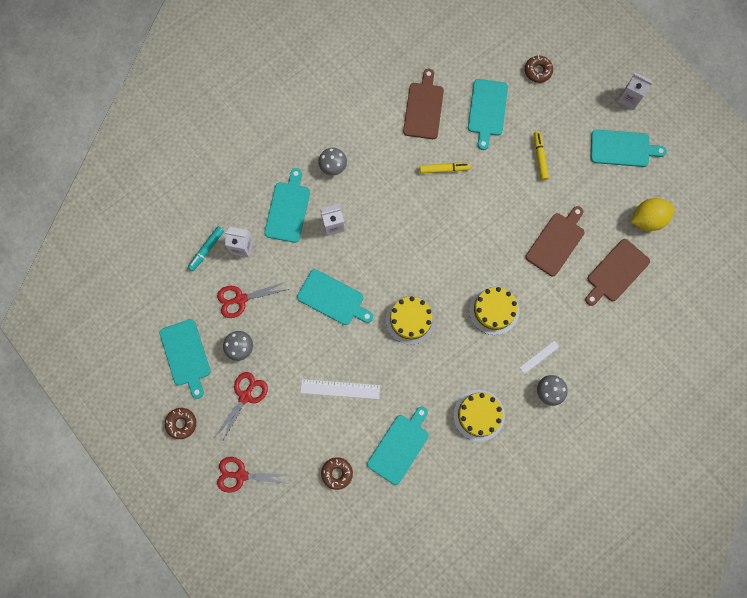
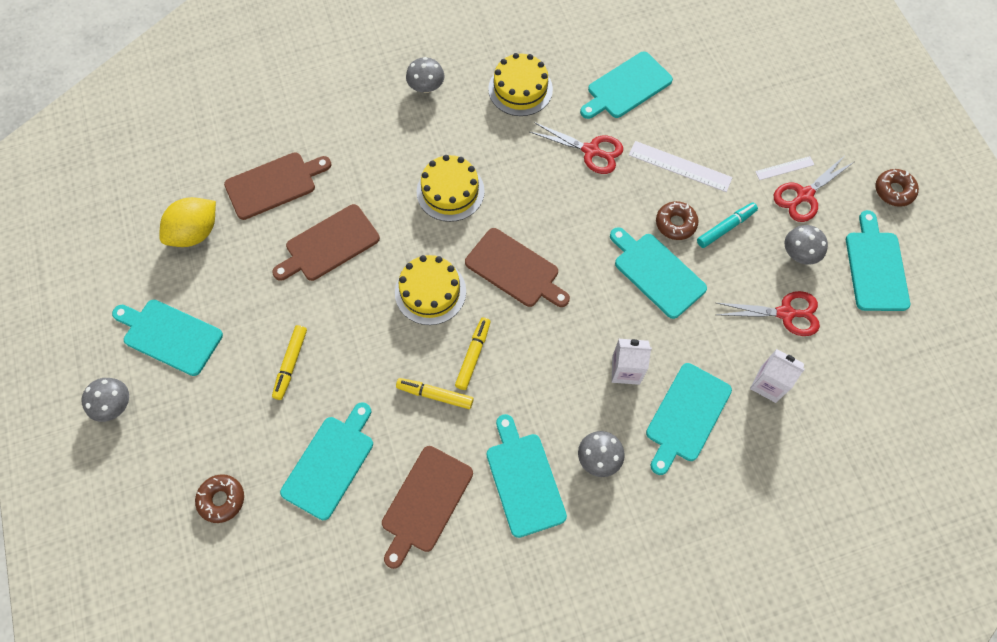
camera: 160 degrees left, 10 degrees down
turquoise marker [188,227,224,271] -> turquoise marker moved to [697,203,758,248]
red scissors [217,457,289,493] -> red scissors moved to [530,122,623,174]
brown donut [321,457,353,490] -> brown donut moved to [656,201,698,240]
yellow cake [386,295,436,345] -> yellow cake moved to [395,255,466,325]
white ruler [520,341,559,374] -> white ruler moved to [755,156,815,180]
white carton [618,73,652,110] -> grey mushroom [82,378,129,422]
yellow lemon [631,198,675,231] -> yellow lemon turned 45 degrees counterclockwise [159,197,216,247]
none -> yellow marker [455,317,490,390]
none -> brown cutting board [465,228,570,307]
none -> turquoise cutting board [486,414,567,538]

